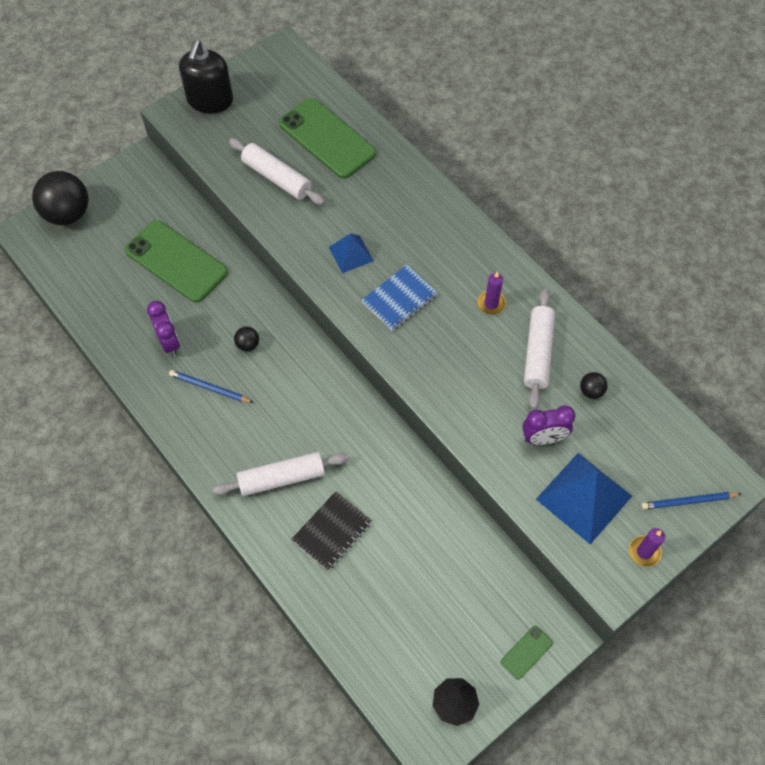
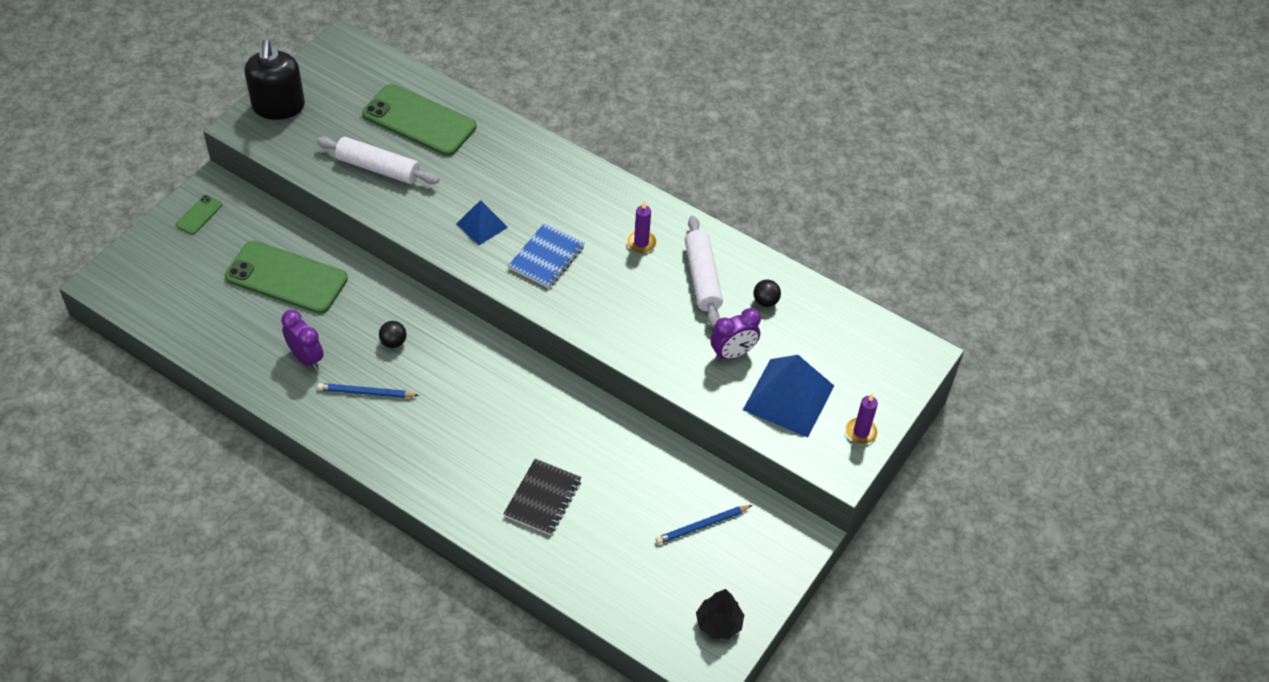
camera: 20 degrees left, 10 degrees down
black ball [32,171,88,225] -> none
white rolling pin [213,452,348,496] -> none
green phone [501,626,553,680] -> green phone moved to [176,195,223,235]
blue pencil [641,492,741,510] -> blue pencil moved to [656,505,752,544]

